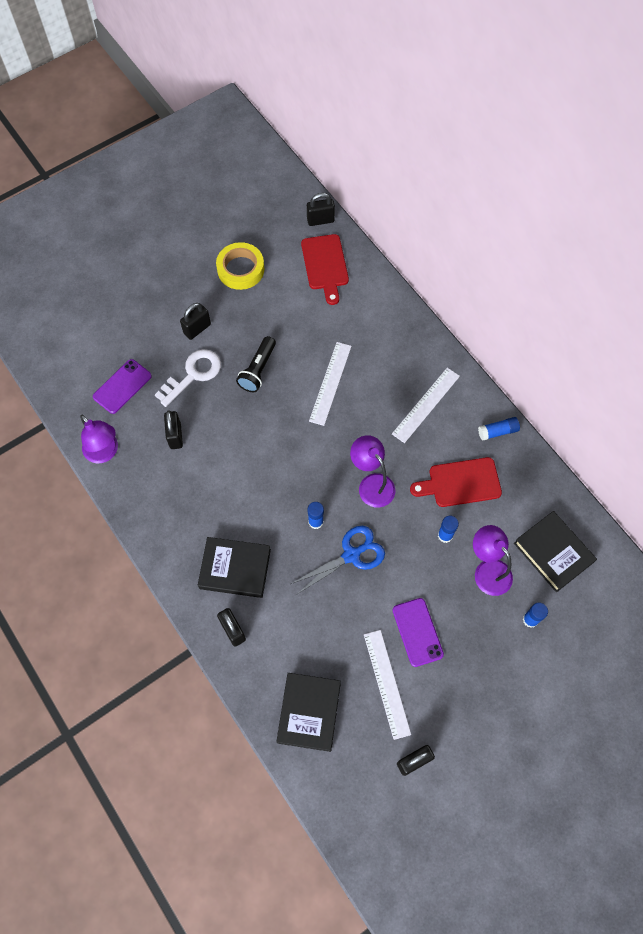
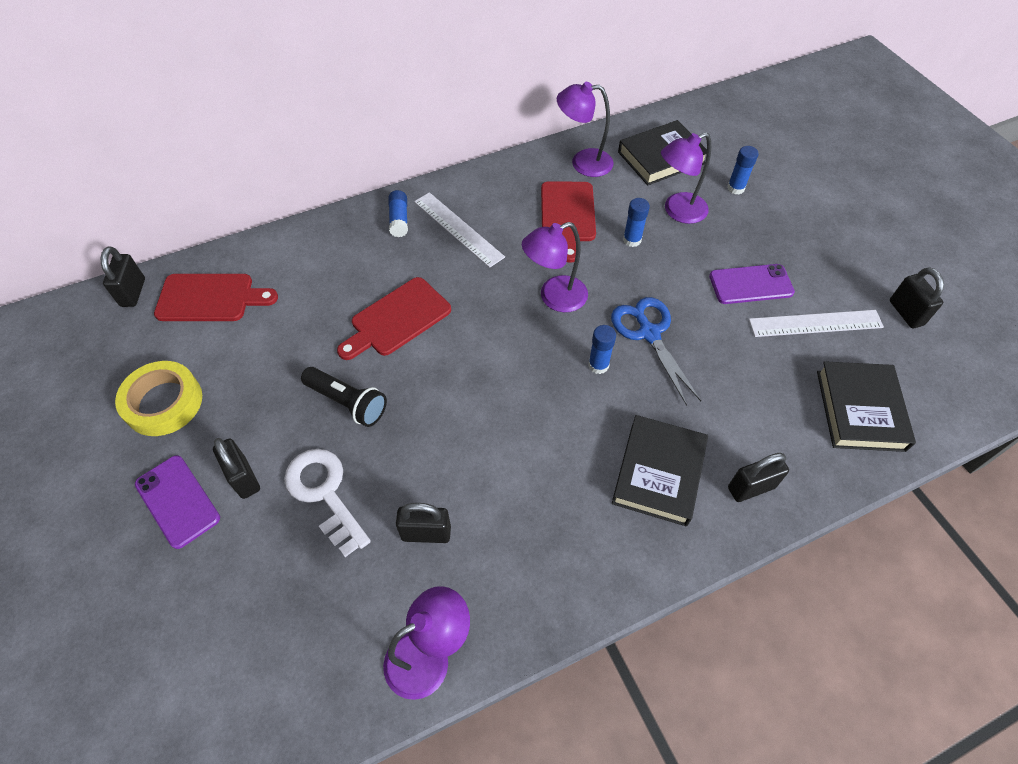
camera: 80 degrees left, 10 degrees down
purple phone [93,359,152,414] -> purple phone moved to [135,455,220,549]
black book [276,673,341,752] -> black book turned 75 degrees clockwise [817,361,916,452]
white ruler [309,342,352,426] -> red cutting board [337,277,451,360]
blue glue stick [478,417,520,441] -> blue glue stick moved to [388,190,408,237]
none -> purple lamp [557,82,614,177]

